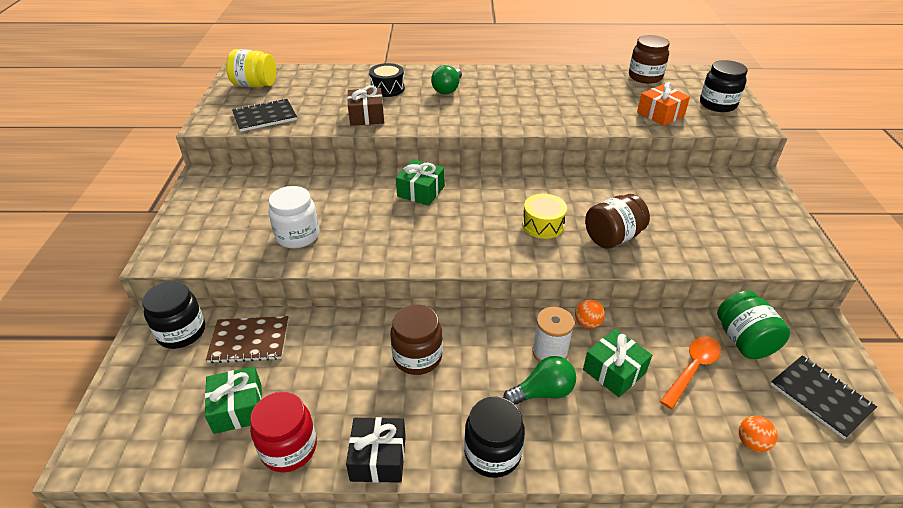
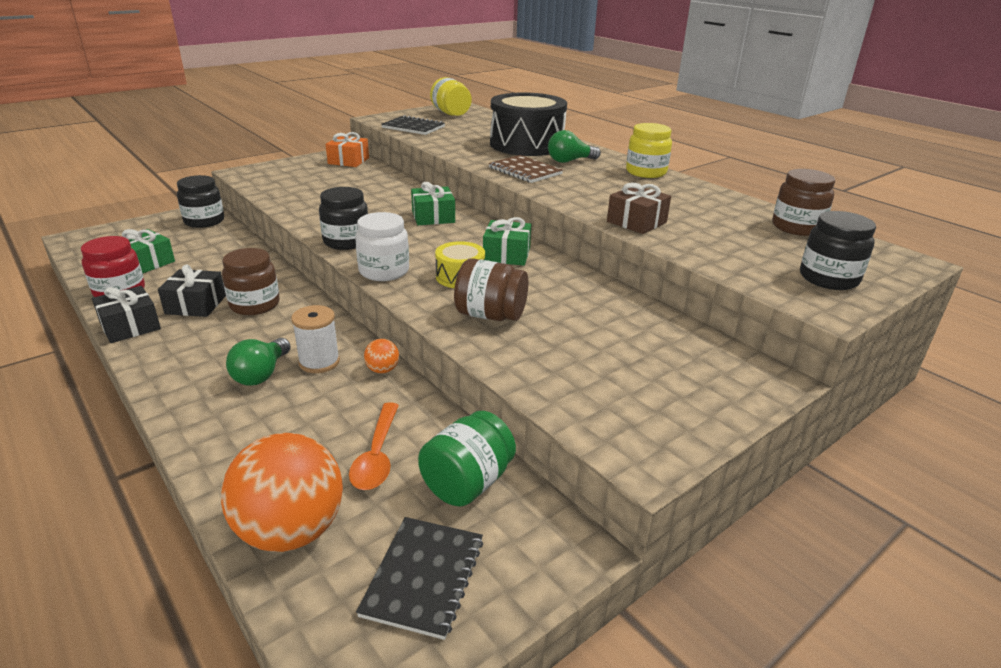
camera: 50 degrees right, 10 degrees down
brown notebook [206,316,289,363] -> brown notebook moved to [489,155,563,183]
white jar [269,186,319,249] -> white jar moved to [355,212,409,281]
brown gift [347,85,384,126] -> brown gift moved to [607,183,671,234]
black drum [369,63,405,97] -> black drum [490,92,567,156], size x2.08
black jar [464,397,525,478] -> black jar moved to [319,187,368,250]
green light bulb [503,356,576,404] -> green light bulb turned 75 degrees clockwise [226,338,291,386]
green gift [583,329,652,397] -> green gift moved to [483,217,531,266]
orange gift [637,82,690,126] -> orange gift moved to [326,132,369,167]
orange spoon [660,336,721,409] -> orange spoon turned 90 degrees clockwise [349,402,399,490]
orange ball [739,416,778,452] -> orange ball [221,433,343,552], size x2.37
none -> black gift [158,264,226,317]
none -> yellow jar [626,123,672,178]

